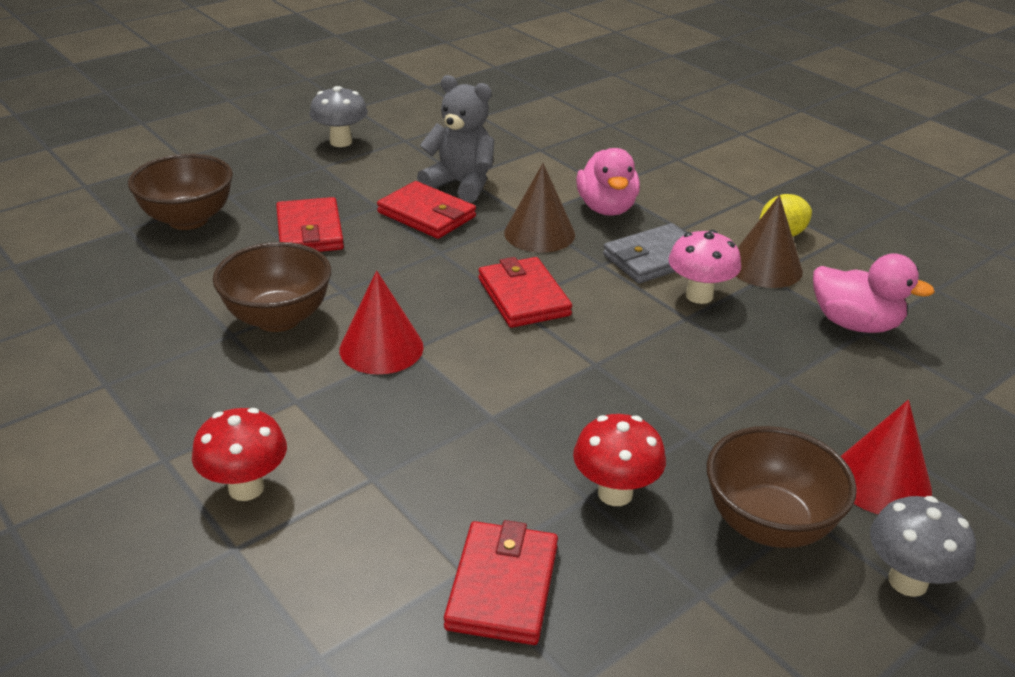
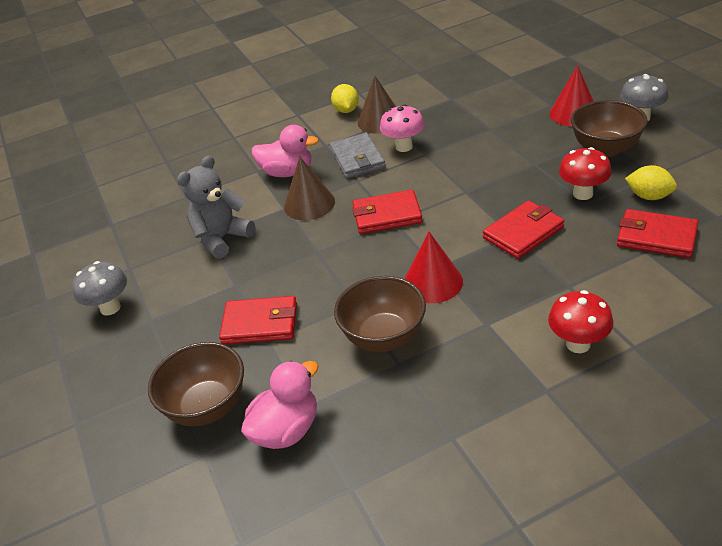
camera: 70 degrees left, 5 degrees up
red wallet [377,181,476,239] -> red wallet moved to [483,200,564,259]
pink duck [813,253,935,333] -> pink duck moved to [241,361,318,449]
none -> yellow lemon [625,165,677,200]

